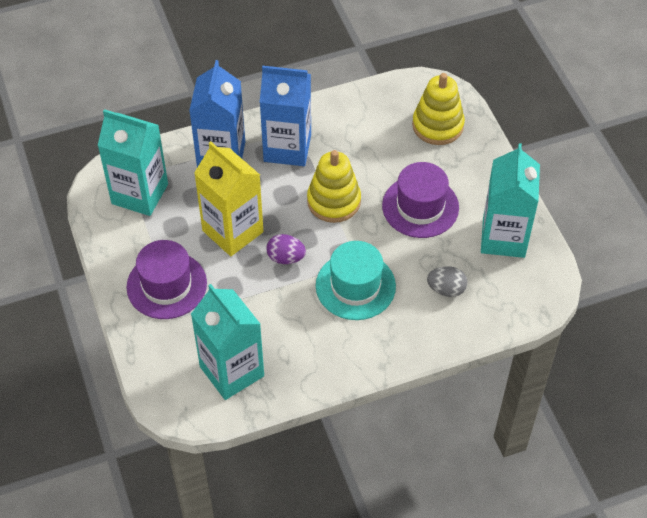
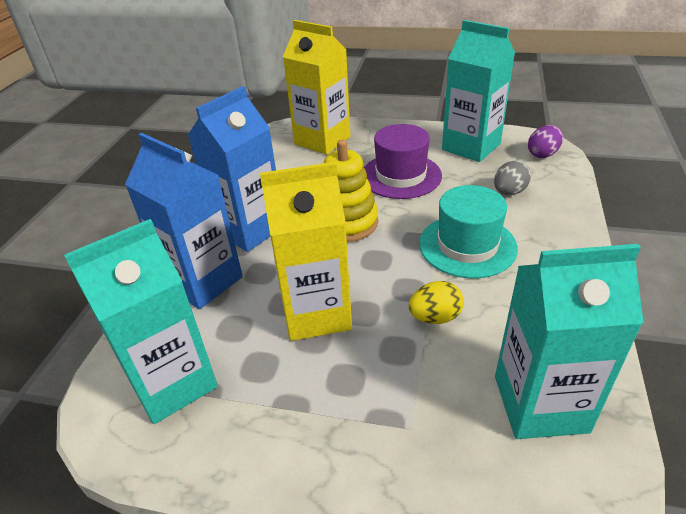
camera: 55 degrees left, 15 degrees down
purple hat [126,240,207,319] -> none
purple egg [266,234,306,264] -> purple egg moved to [528,125,563,158]
yellow stacking toy [412,73,465,145] -> yellow carton [283,20,351,155]
none -> yellow egg [408,281,464,324]

